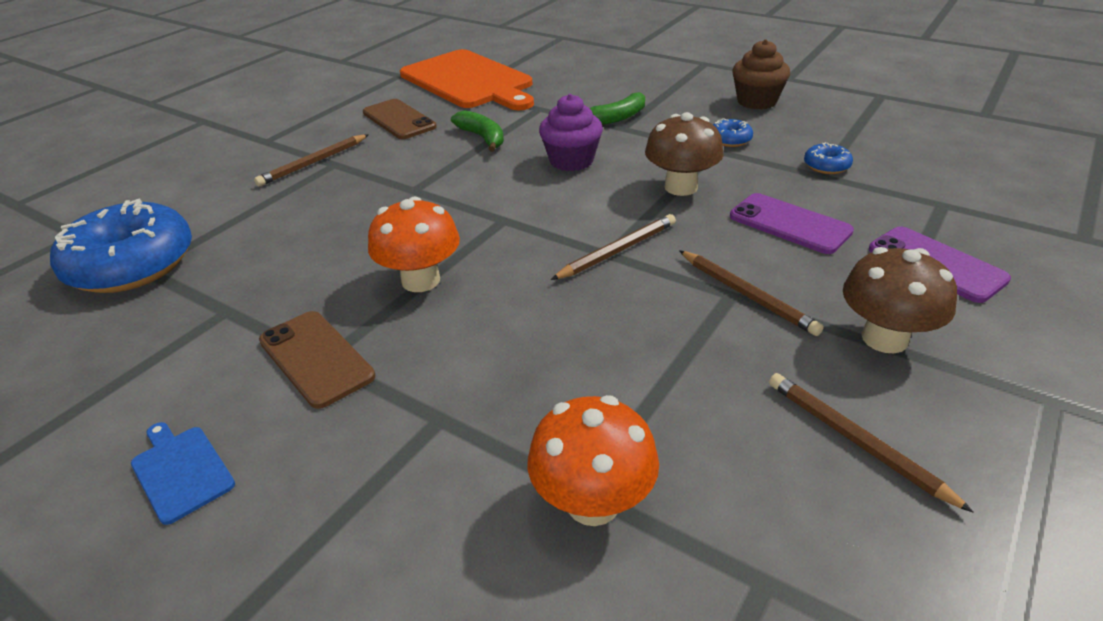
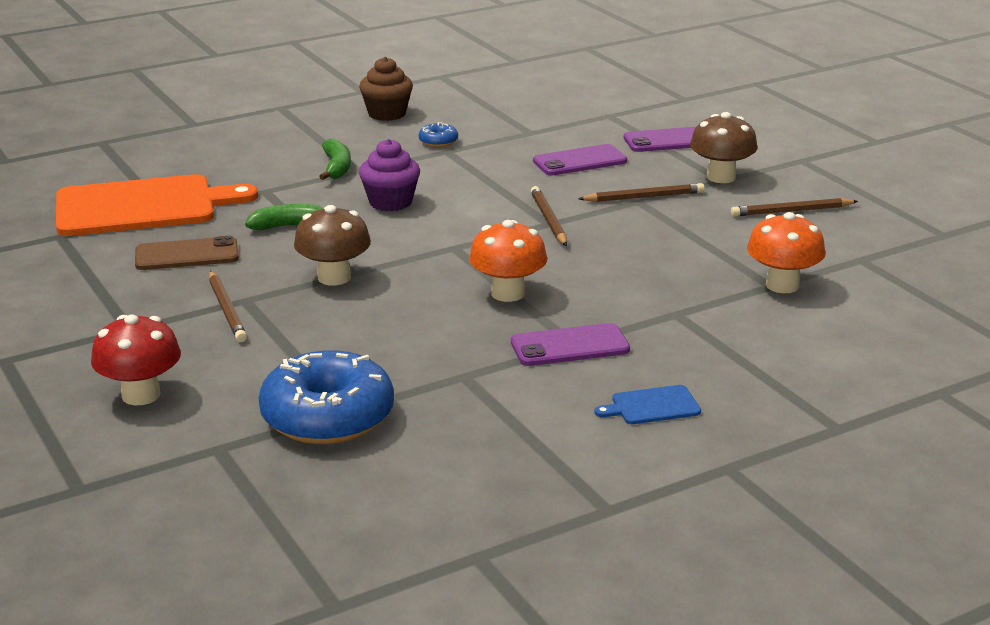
camera: 65 degrees left, 10 degrees down
brown phone [259,311,375,409] -> purple phone [511,323,630,366]
brown mushroom [645,112,723,196] -> brown mushroom moved to [294,205,371,286]
blue donut [804,142,853,174] -> none
none -> red mushroom [91,315,181,405]

